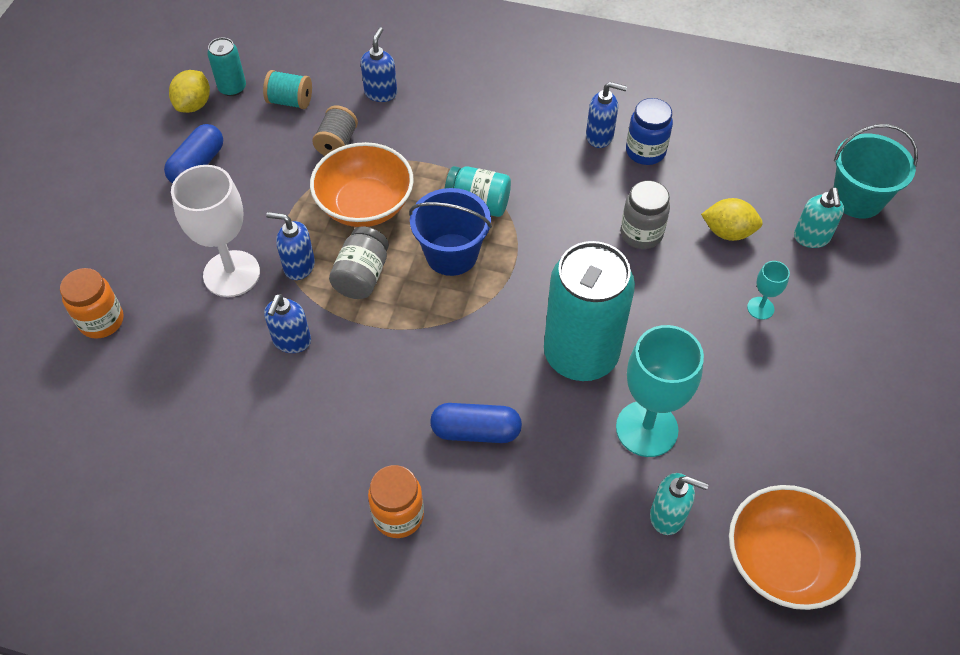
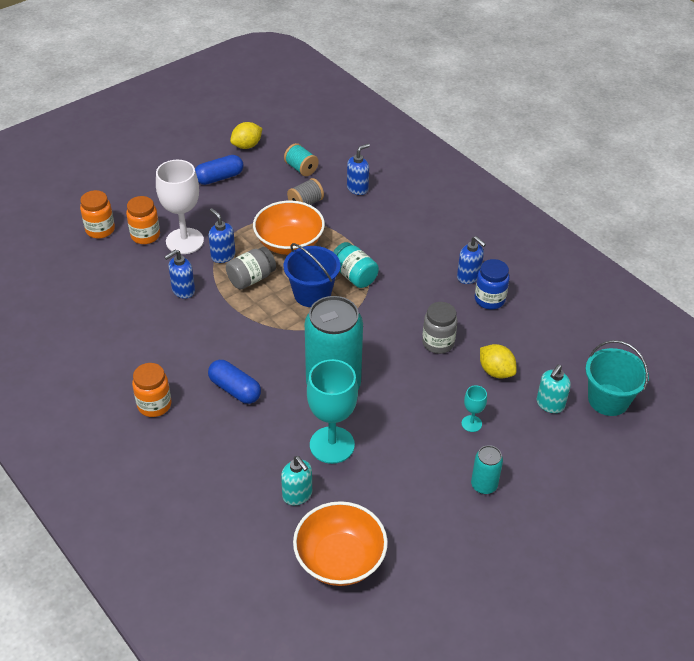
camera: 35 degrees right, 10 degrees down
turquoise can [207,37,246,96] -> turquoise can moved to [471,445,503,494]
none -> orange jar [126,196,160,244]

